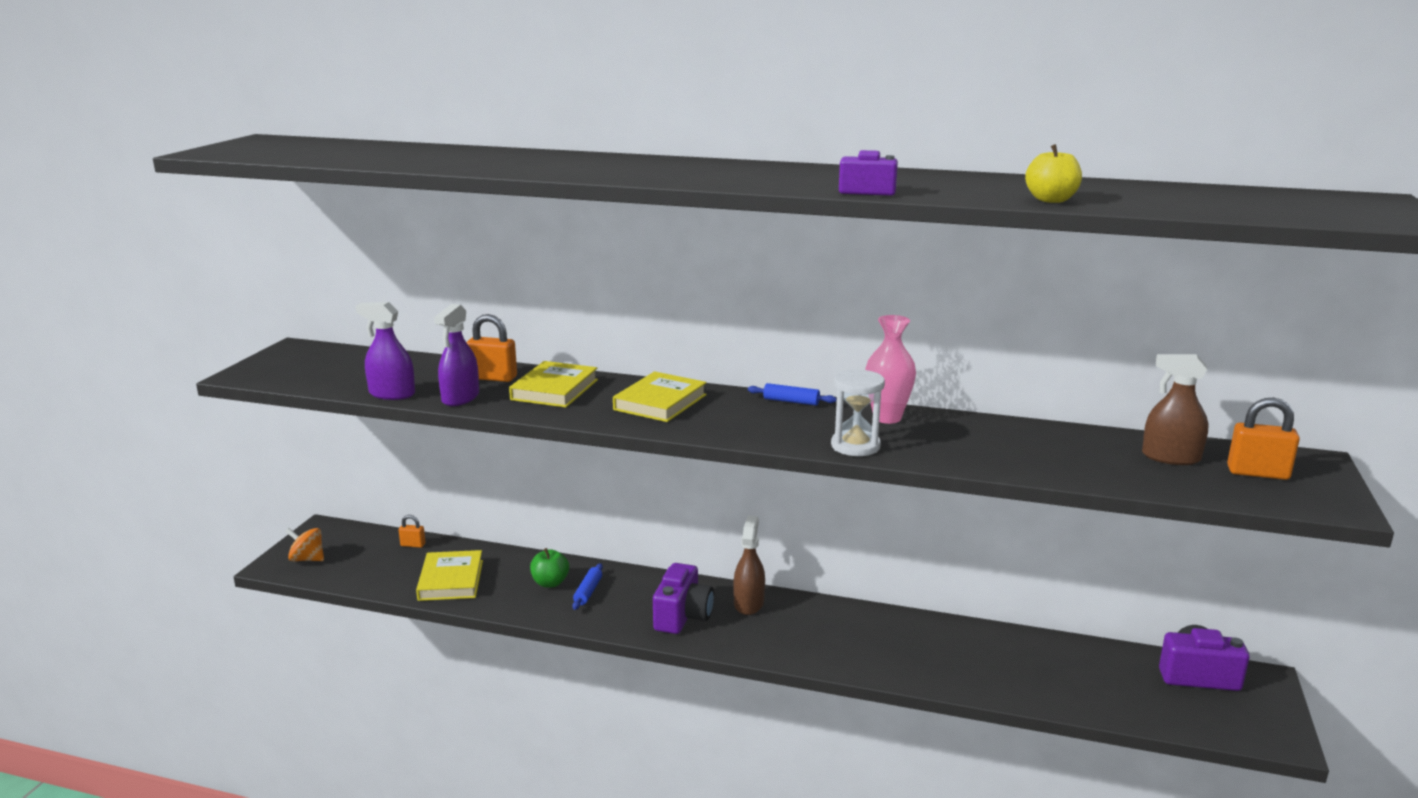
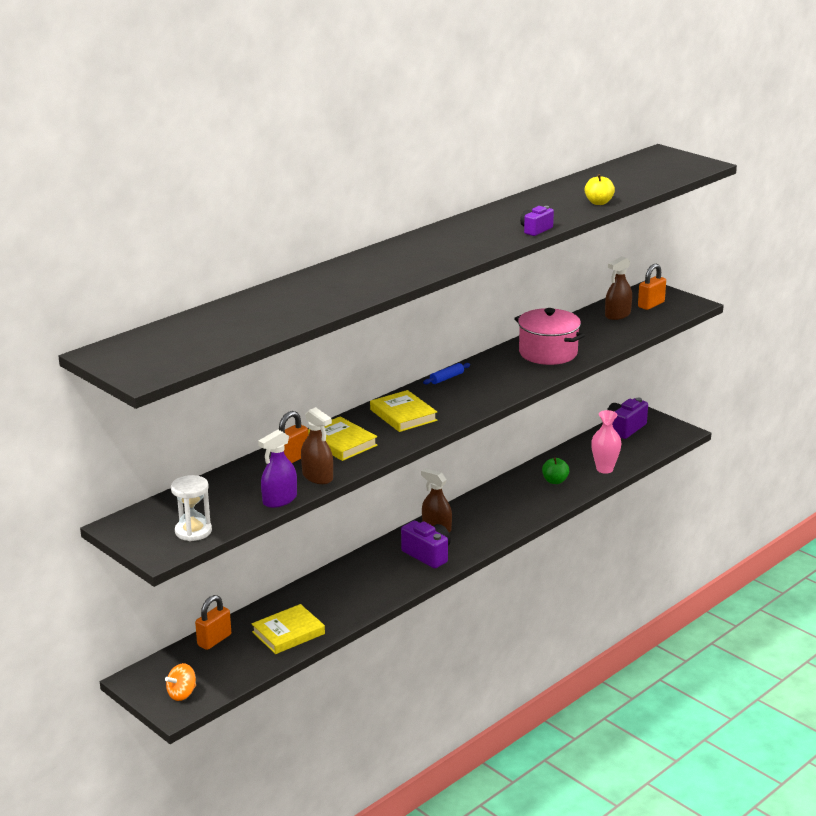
camera: 60 degrees left, 5 degrees up
orange padlock [399,515,426,548] -> orange padlock [195,595,231,650], size x1.74
yellow book [416,550,483,601] -> yellow book turned 60 degrees counterclockwise [252,604,325,654]
purple spray bottle [434,304,479,406] -> brown spray bottle [301,407,333,484]
green apple [530,548,569,588] -> green apple moved to [542,457,569,484]
blue rolling pin [572,563,603,610] -> none
white hourglass [831,369,885,456] -> white hourglass moved to [171,475,212,541]
pink vase [865,315,916,424] -> pink vase moved to [591,410,621,474]
none -> pink pot [514,308,585,365]

